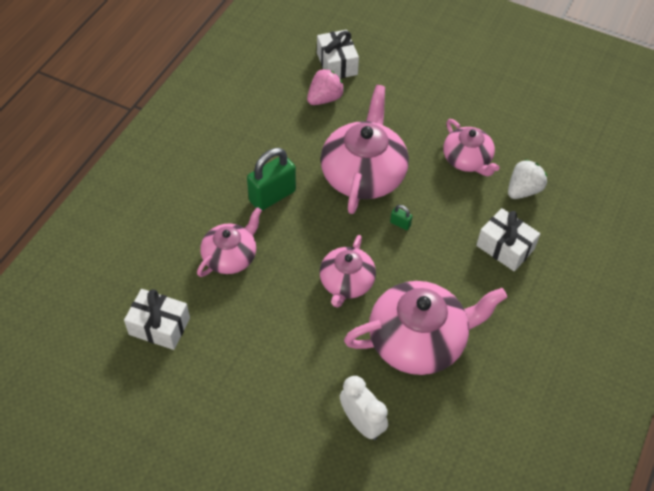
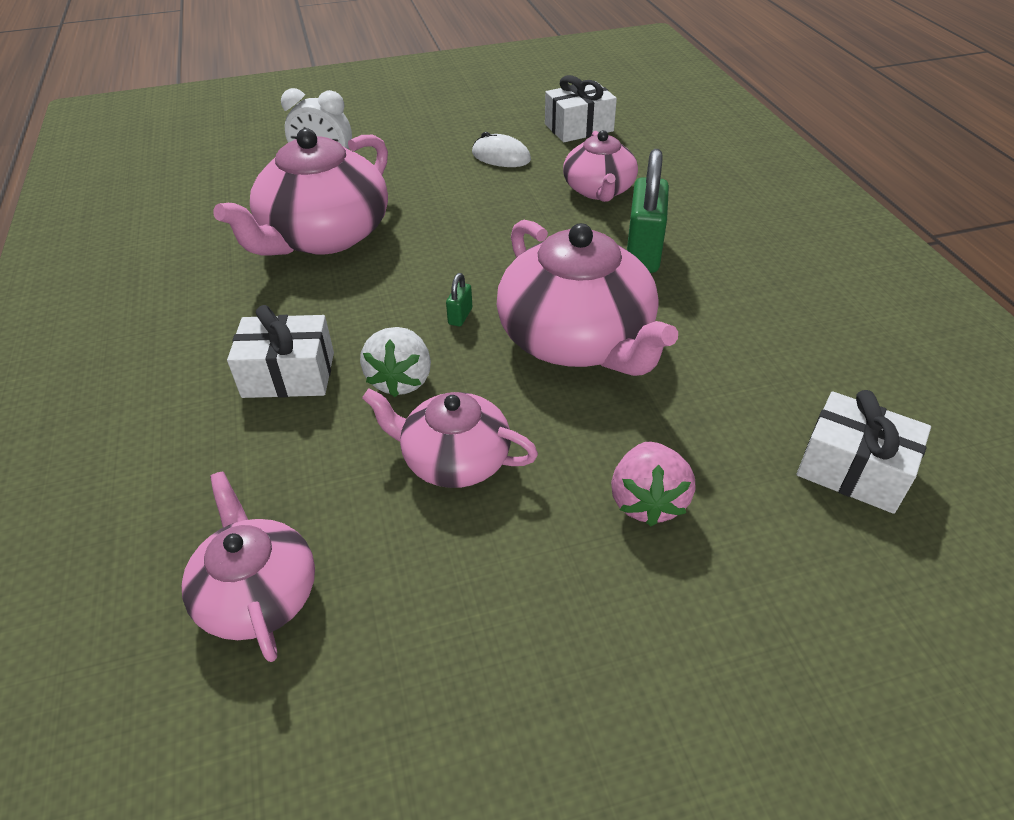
camera: 140 degrees right, 10 degrees down
pink strawberry [307,68,344,105] -> pink strawberry moved to [611,442,696,526]
pink teapot [320,235,376,308] -> pink teapot moved to [182,472,315,662]
green padlock [390,205,412,230] -> green padlock turned 60 degrees counterclockwise [446,273,472,326]
white strawberry [508,159,547,199] -> white strawberry moved to [360,327,431,397]
none -> white mouse [472,132,531,167]

